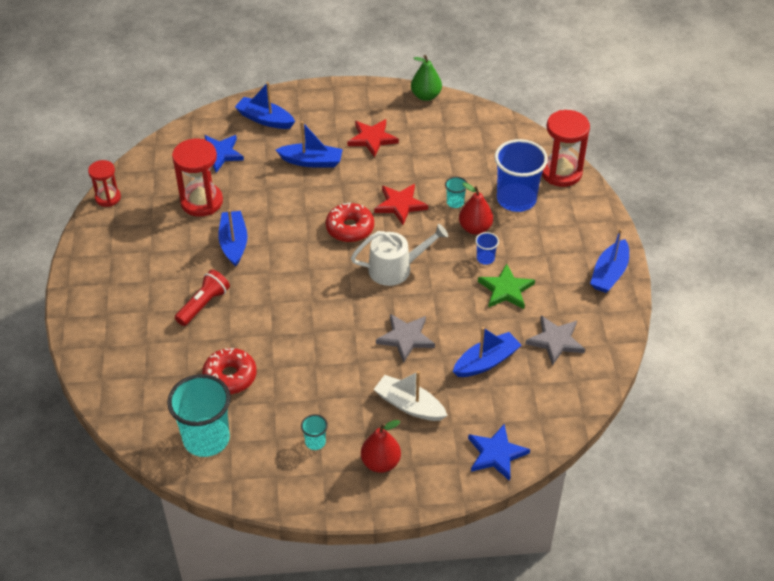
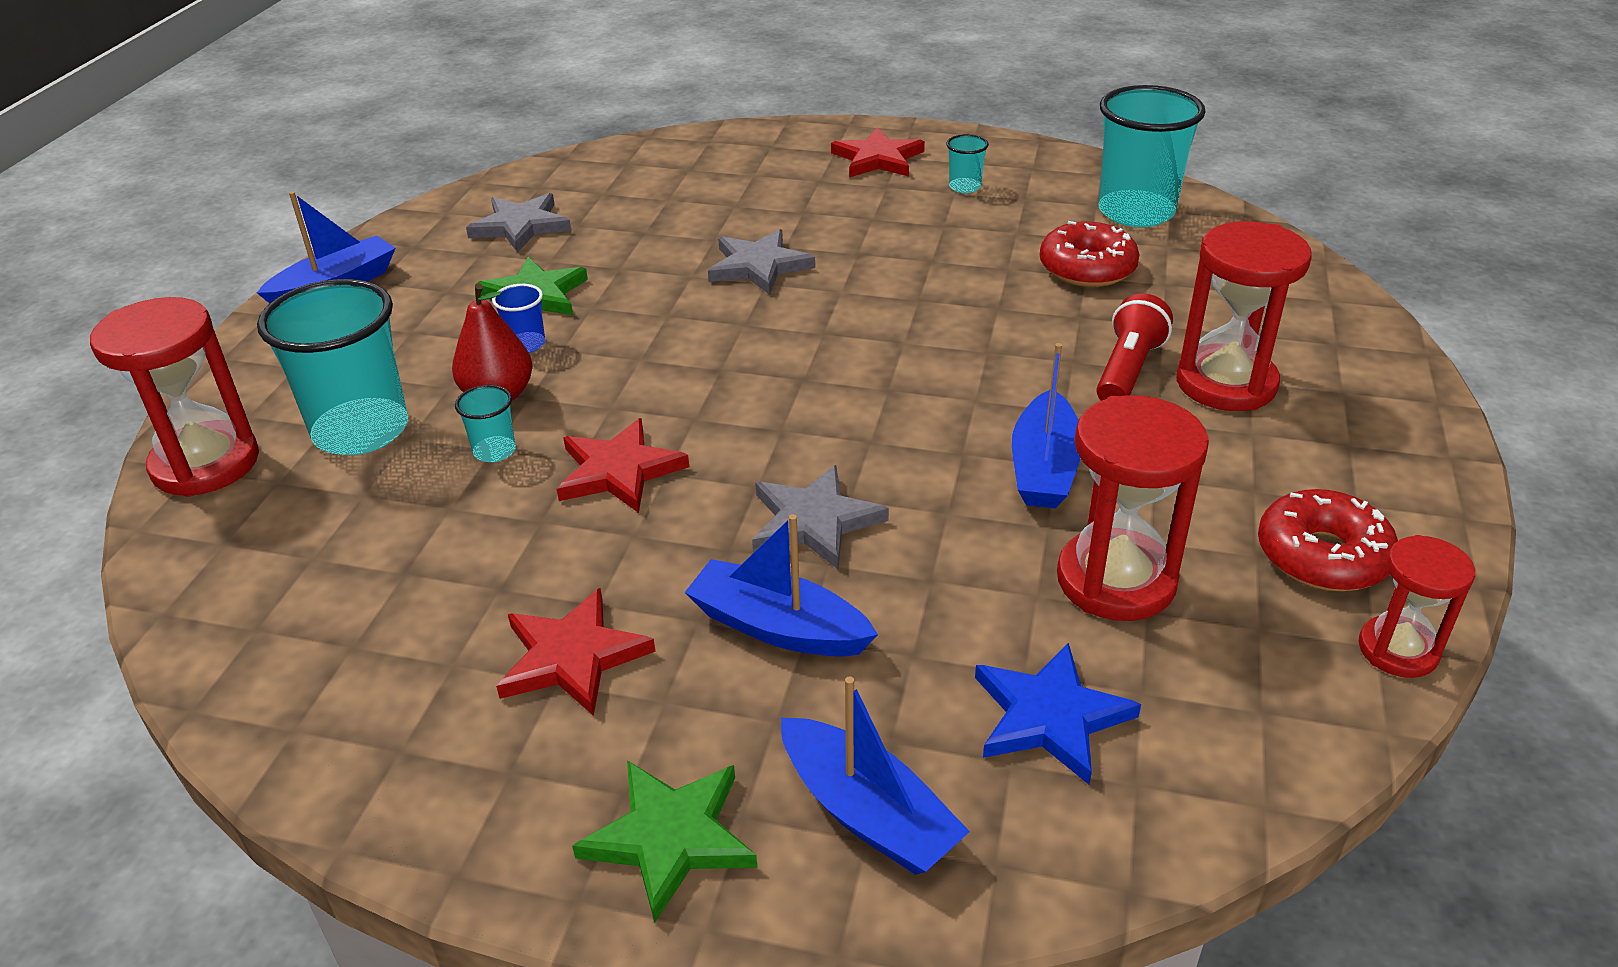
camera: 160 degrees left, 10 degrees down
red flashlight [175,270,230,326] -> red flashlight turned 150 degrees clockwise [1097,293,1173,401]
red donut [326,202,374,242] -> red donut moved to [1258,489,1398,591]
white watering can [351,224,448,286] -> none
red pear [361,420,401,473] -> red star [831,127,925,177]
white boat [374,371,448,421] -> none
green pear [411,55,442,101] -> none
blue boat [453,327,521,377] -> none
blue star [468,424,530,481] -> none
blue cup [494,139,548,212] -> turquoise cup [257,279,408,455]
none -> green star [572,760,757,923]
none -> grey star [752,465,889,569]
none -> red hourglass [1176,221,1312,411]

